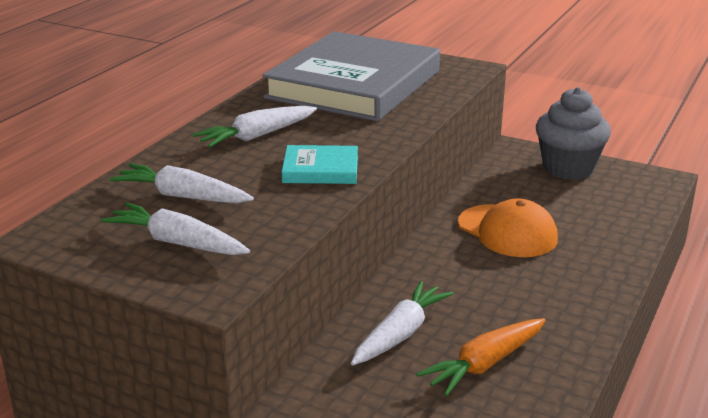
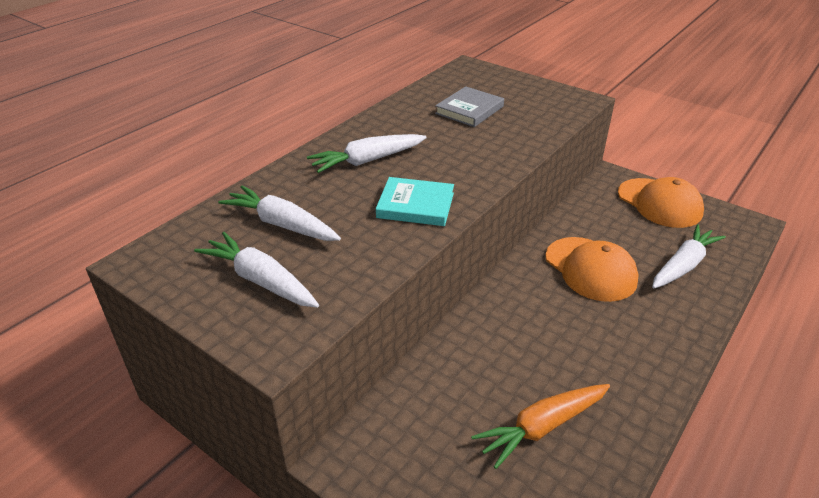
camera: 10 degrees right, 10 degrees up
grey book [262,31,440,121] -> grey book [435,86,504,127], size x0.41
white carrot [351,281,453,365] -> white carrot moved to [652,224,726,288]
grey cupcake [536,87,611,180] -> orange cap [618,177,704,228]

